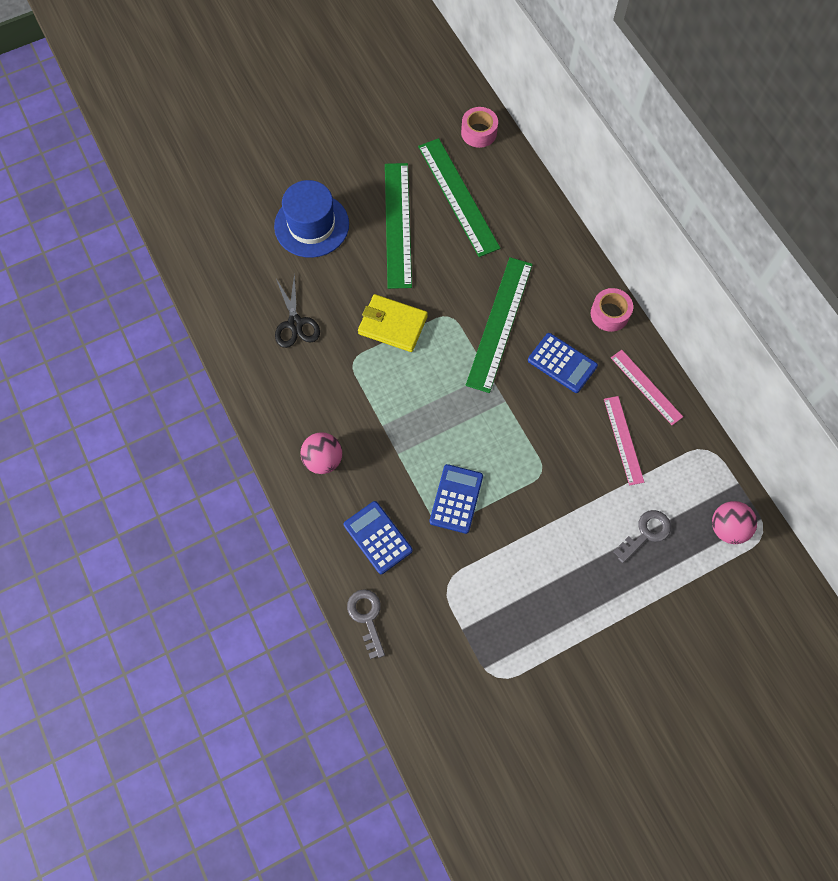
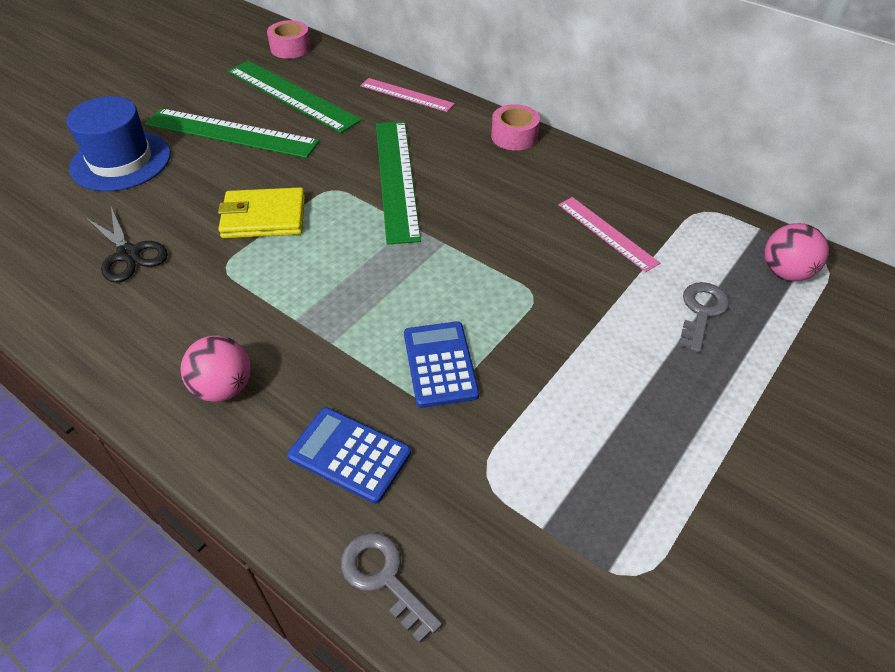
camera: 25 degrees left, 20 degrees down
green ruler [385,163,412,289] -> green ruler turned 45 degrees counterclockwise [145,108,320,158]
blue calculator [528,333,598,393] -> none
pink ruler [611,350,683,425] -> pink ruler moved to [360,78,455,112]

